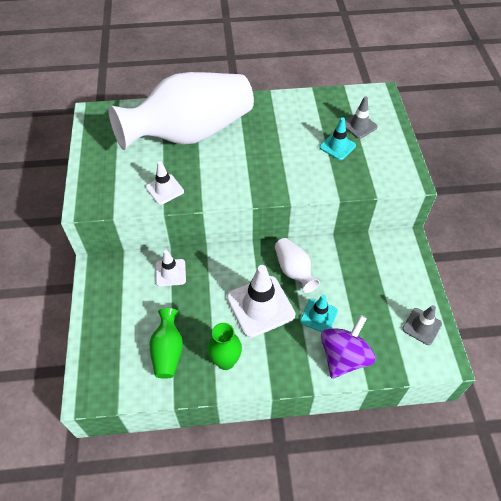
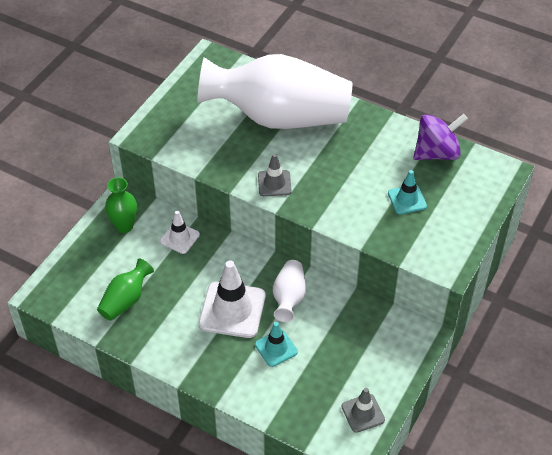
camera: 35 degrees right, 5 degrees down
white traffic cone [146,161,184,205] -> none
green vase [207,323,242,370] -> green vase moved to [105,177,137,233]
purple spinning top [321,315,375,379] -> purple spinning top moved to [413,114,468,160]
grey traffic cone [345,97,378,139] -> grey traffic cone moved to [258,154,292,196]

